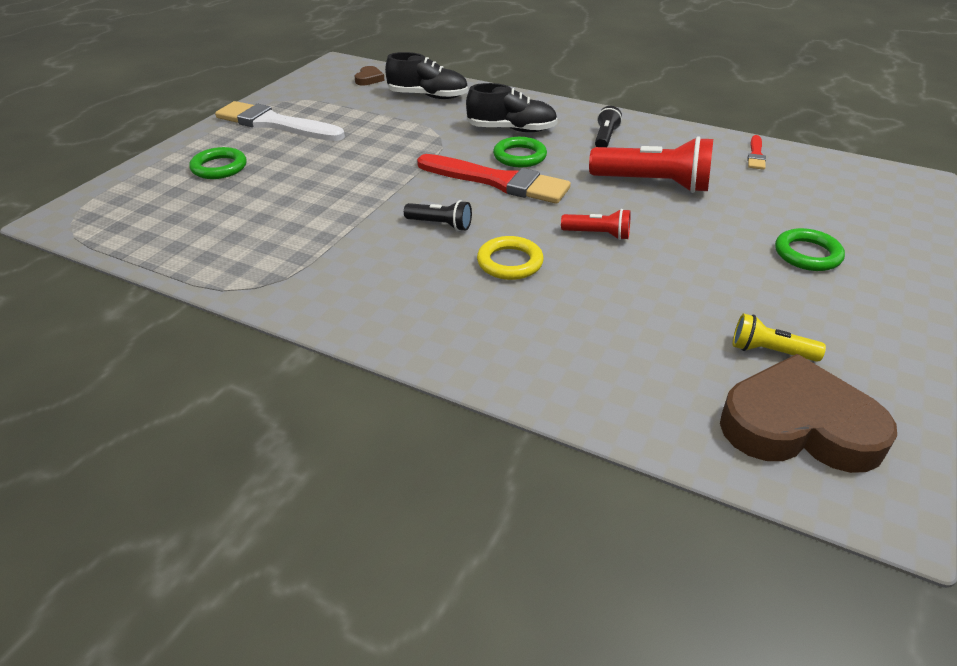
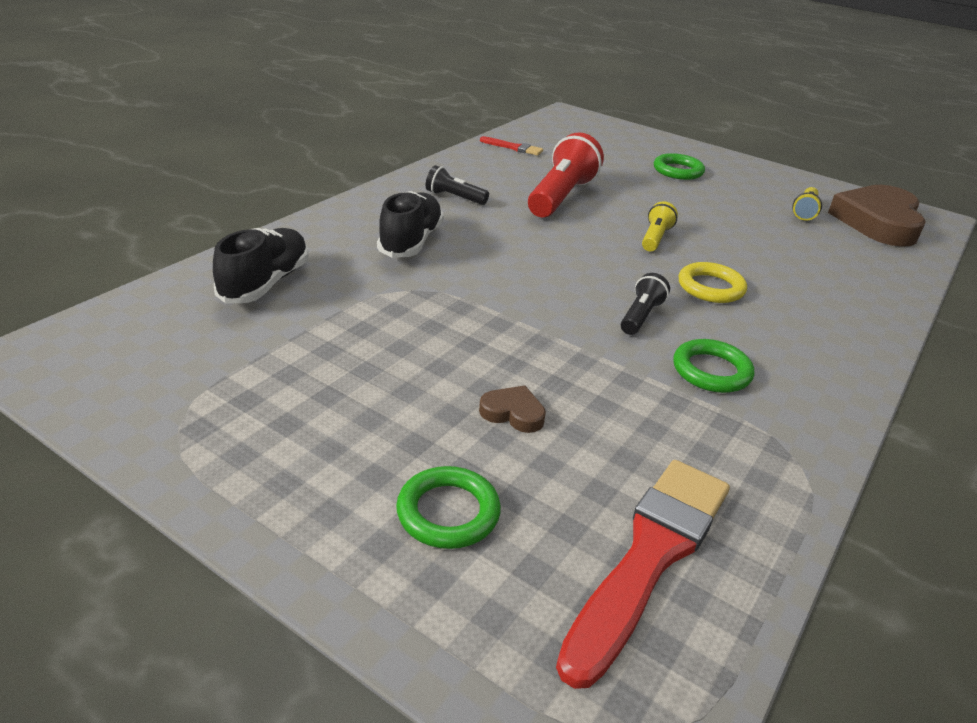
camera: 85 degrees left, 5 degrees down
white brush [215,101,345,141] -> none
brown heart [355,66,385,85] -> brown heart moved to [479,385,546,433]
red brush [417,154,571,204] -> red brush moved to [556,460,730,689]
green ring [493,137,547,167] -> green ring moved to [673,339,754,393]
red flashlight [561,209,631,240] -> yellow flashlight [642,201,678,251]

